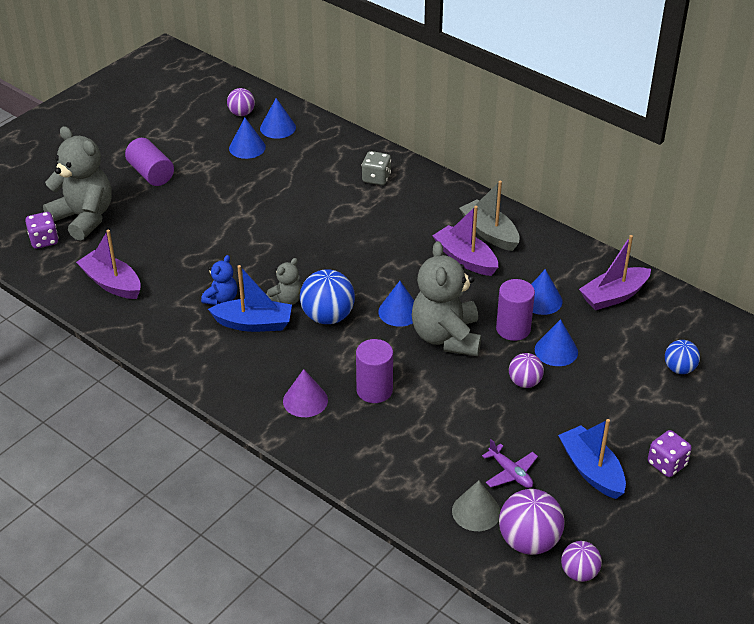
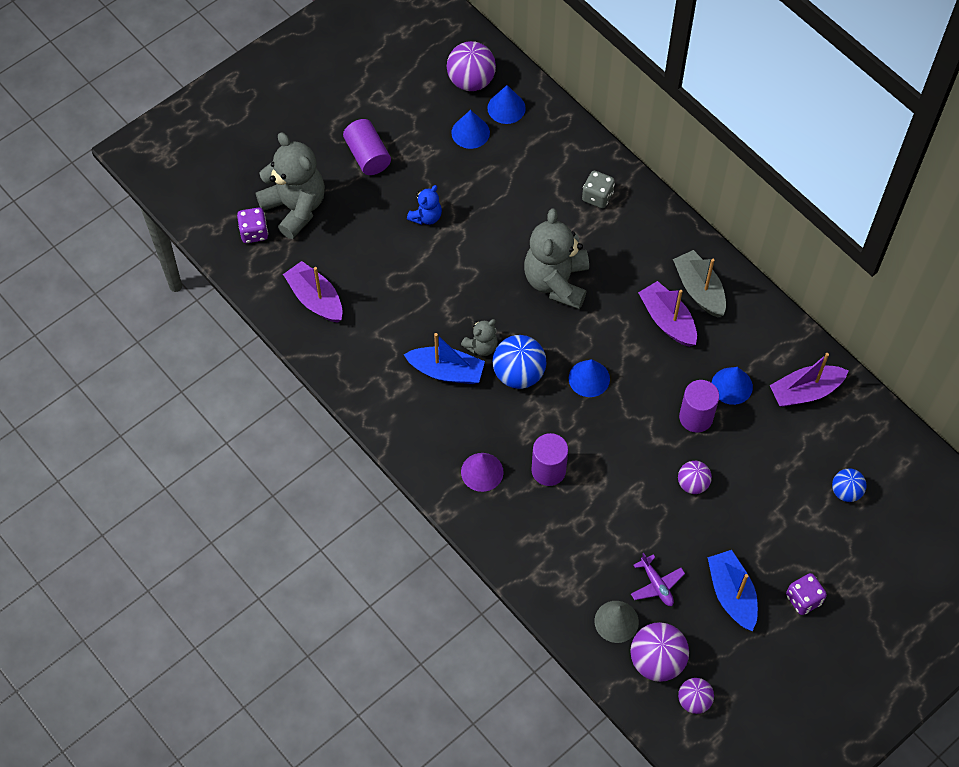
camera: 10 degrees right, 20 degrees up
blue teddy bear [201,255,238,305] -> blue teddy bear moved to [407,185,442,225]
purple ball [227,88,255,116] -> purple ball [447,41,496,91], size x1.65
grey teddy bear [412,241,481,356] -> grey teddy bear moved to [524,208,589,309]
blue cone [535,319,578,366] -> none

